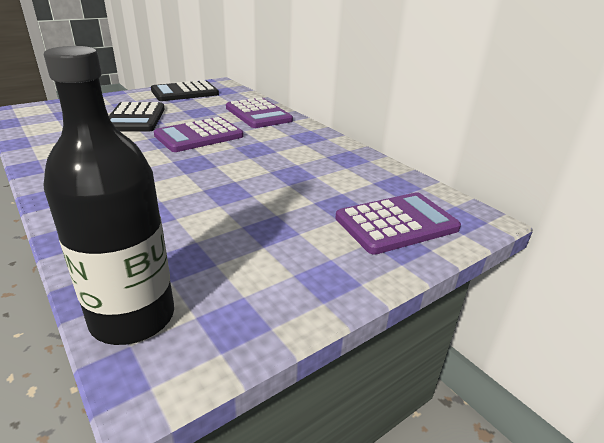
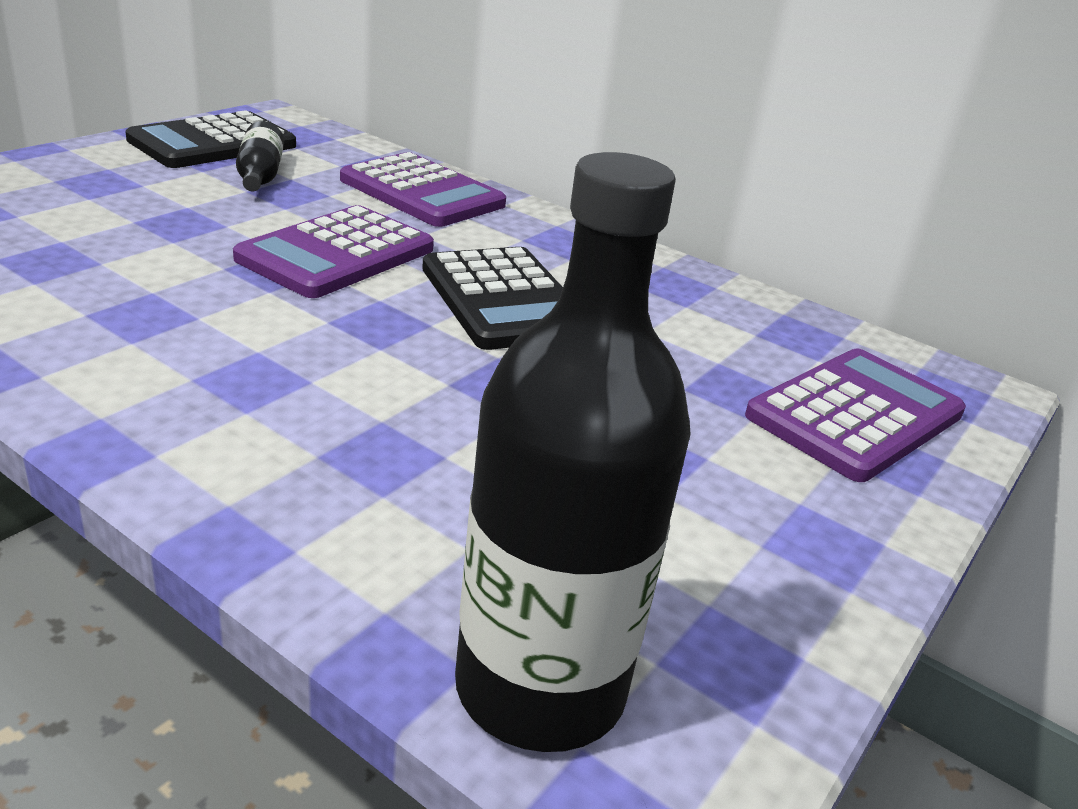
camera: 20 degrees left, 0 degrees up
black calculator [109,102,165,132] -> black calculator moved to [422,247,563,350]
none -> black bottle [236,121,284,191]

